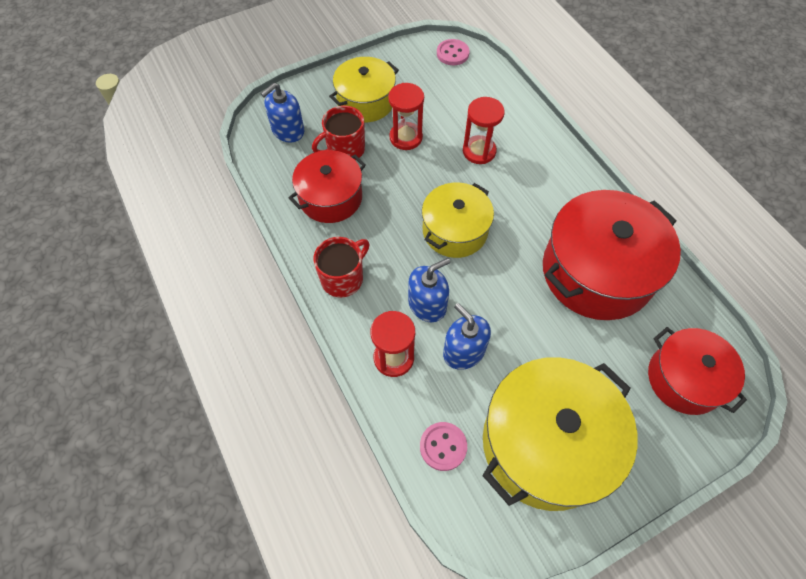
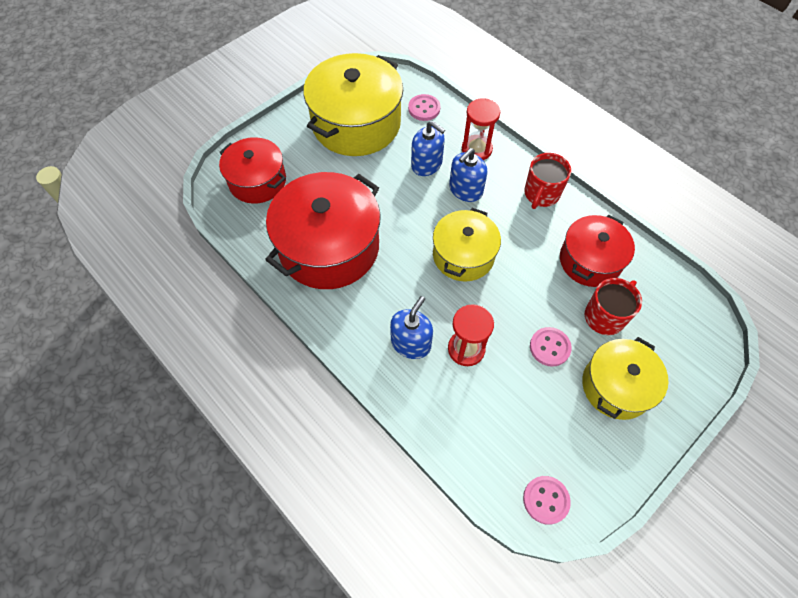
camera: 165 degrees right, 0 degrees up
blue soap dispenser [261,83,304,143] -> blue soap dispenser moved to [390,296,433,359]
red hourglass [388,83,424,150] -> pink button [530,327,572,367]

